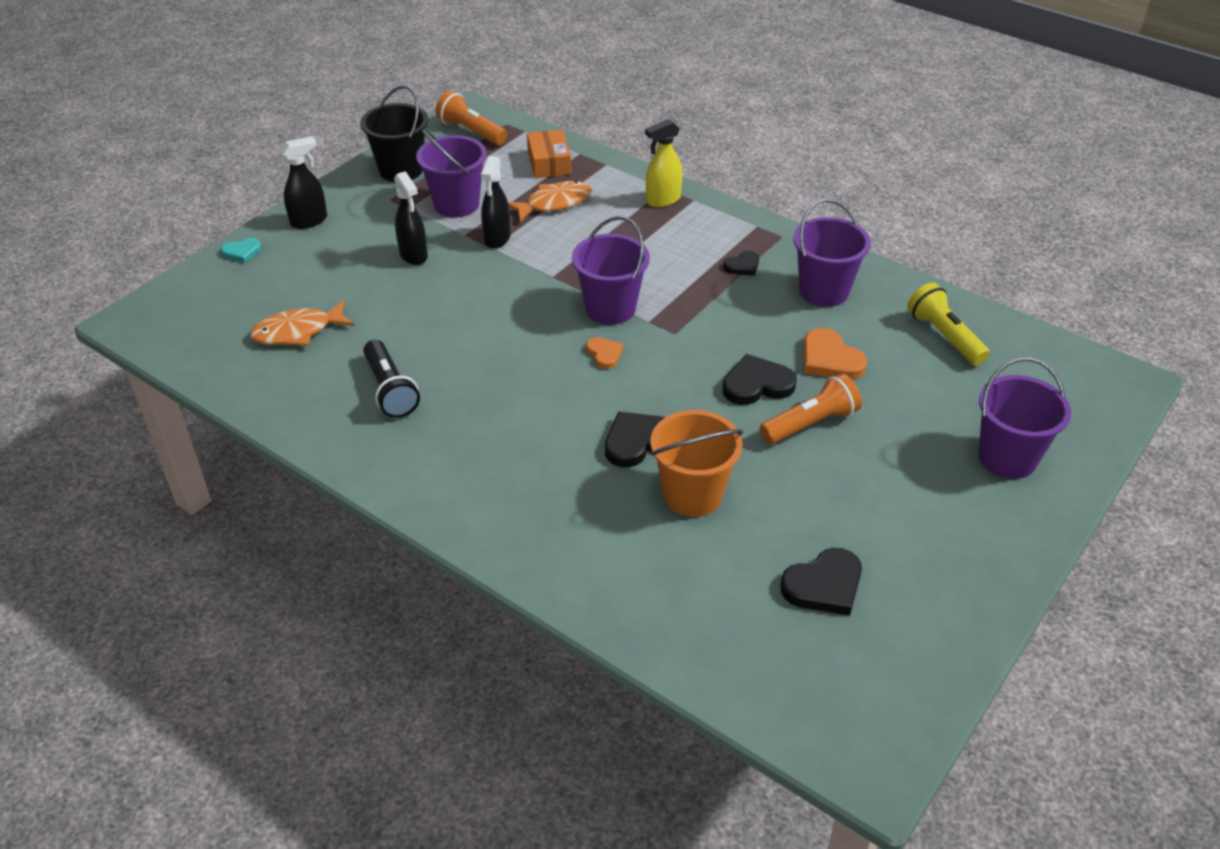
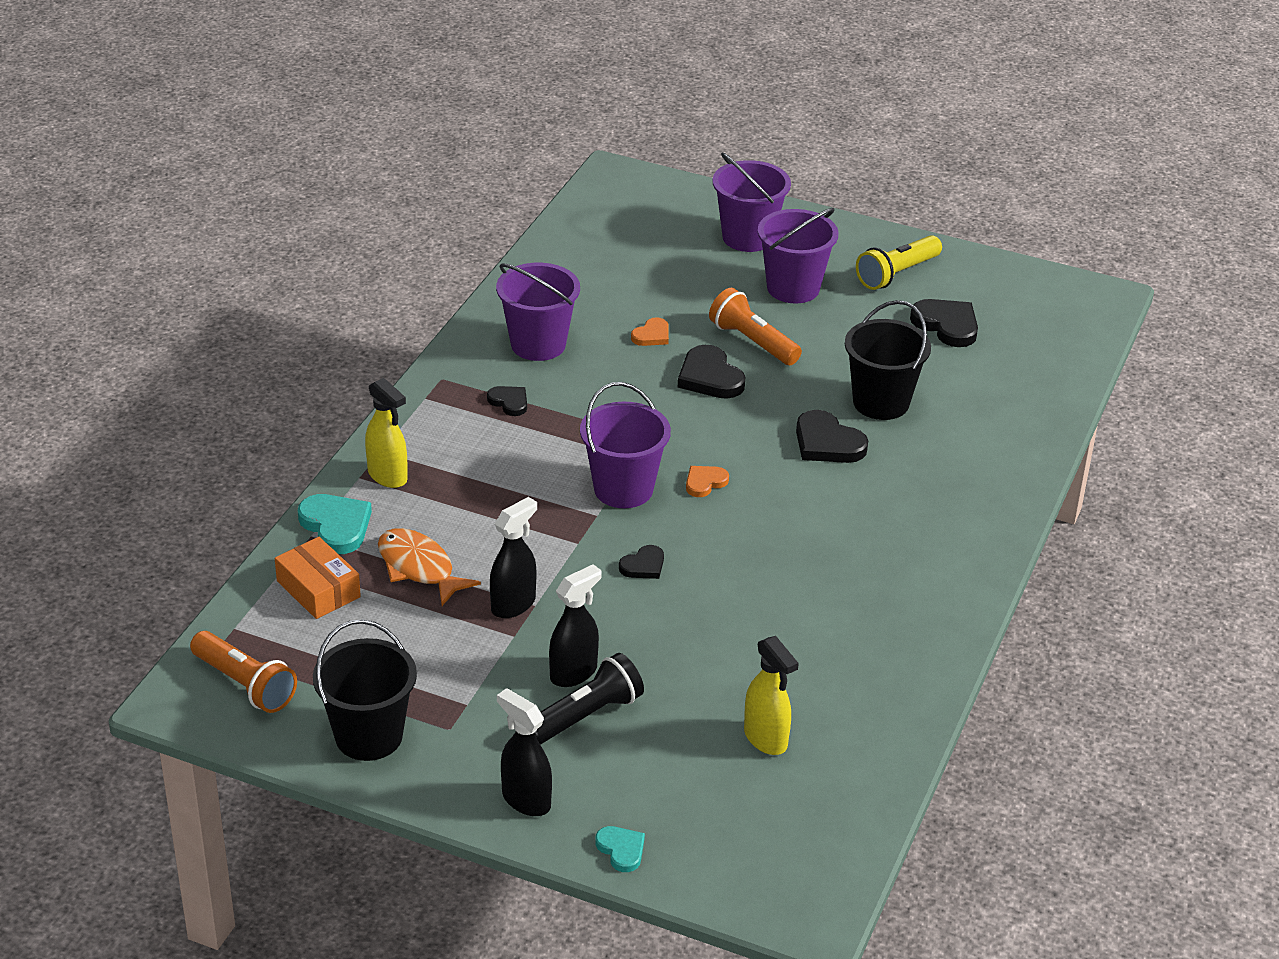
camera: 105 degrees left, 5 degrees down
orange fish [250,300,354,346] -> yellow spray bottle [744,636,799,755]
black flashlight [363,340,420,418] -> black flashlight moved to [535,653,644,744]
purple bucket [416,129,487,218] -> purple bucket moved to [758,208,838,303]
orange flashlight [435,91,507,145] -> orange flashlight turned 75 degrees counterclockwise [190,631,297,713]
black spray bottle [481,156,511,249] -> black spray bottle turned 45 degrees counterclockwise [490,497,537,618]
orange box [527,130,571,178] -> orange box turned 75 degrees clockwise [275,537,361,619]
orange bucket [650,410,743,517] -> black bucket [845,300,931,420]
orange heart [803,328,867,380] -> orange heart [631,317,669,346], size x0.59
yellow flashlight [907,283,990,366] -> yellow flashlight moved to [856,235,942,290]
none -> turquoise heart [298,494,372,554]
none -> black heart [619,545,664,579]

